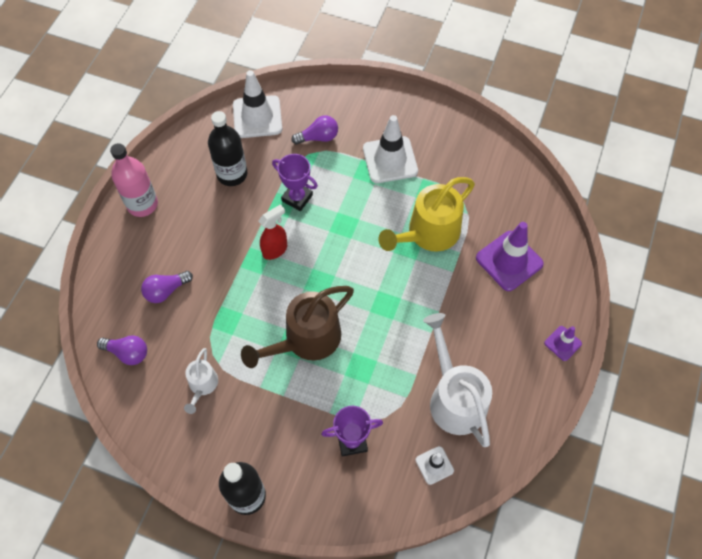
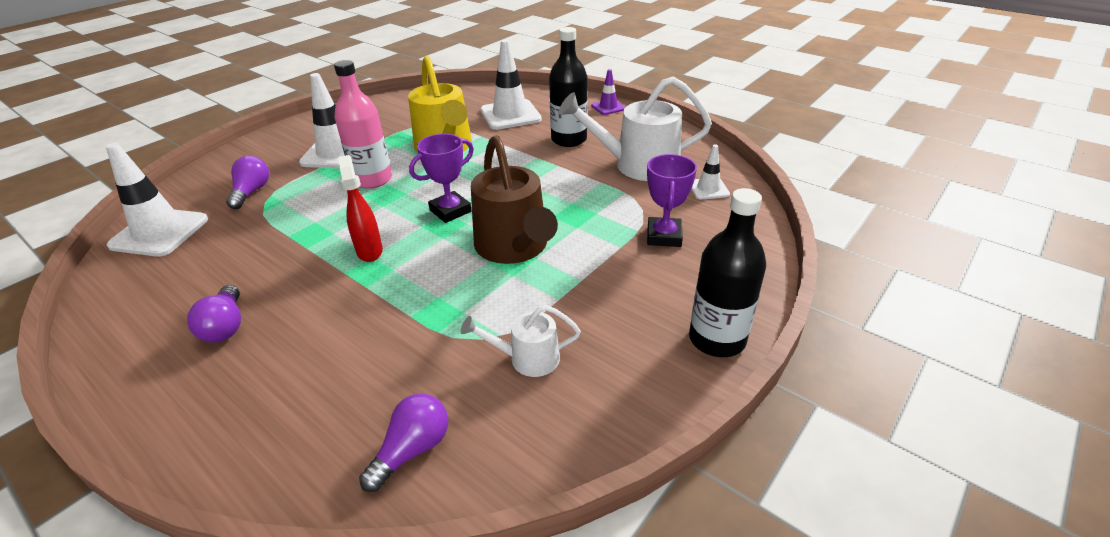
camera: 70 degrees left, 25 degrees down
pink bottle [110,143,158,217] -> pink bottle moved to [334,60,392,189]
purple light bulb [141,271,193,303] -> purple light bulb moved to [187,285,241,343]
white watering can [184,348,218,414] -> white watering can turned 150 degrees clockwise [460,305,581,377]
black bottle [208,111,247,186] -> black bottle moved to [549,27,588,147]
purple trophy [272,154,318,211] -> purple trophy moved to [409,134,474,223]
purple traffic cone [476,222,544,291] -> white traffic cone [480,40,542,130]

